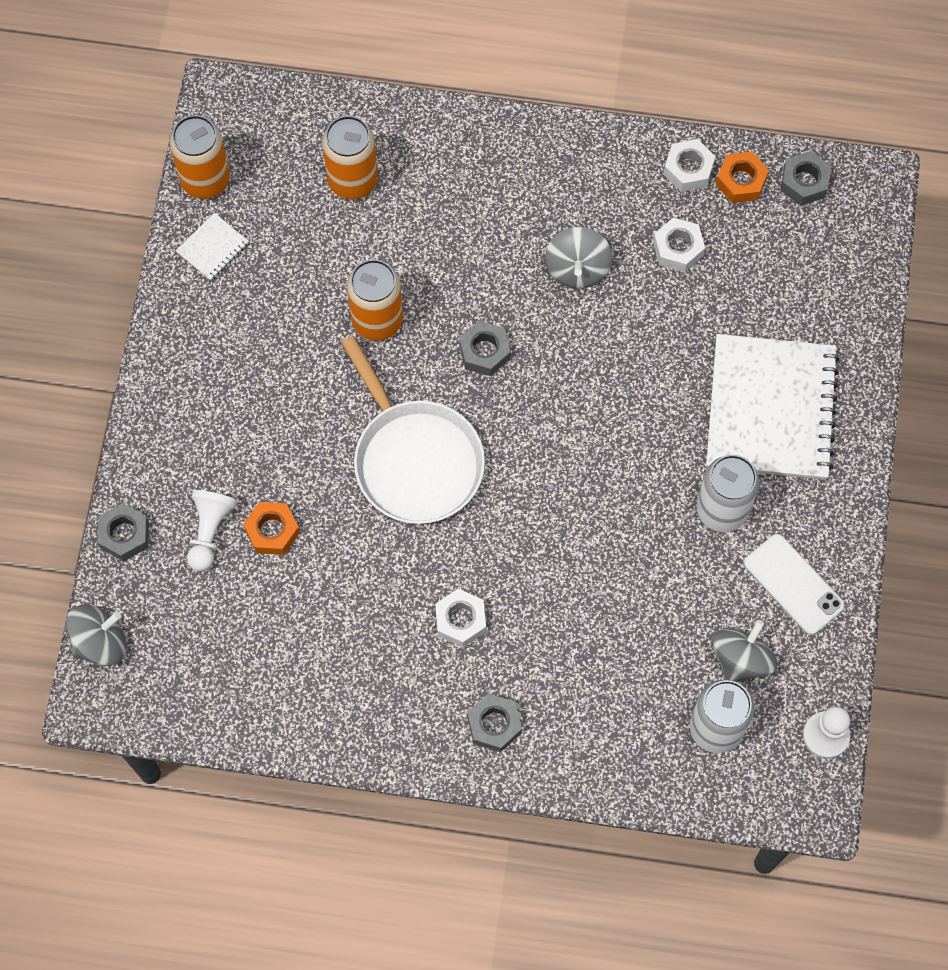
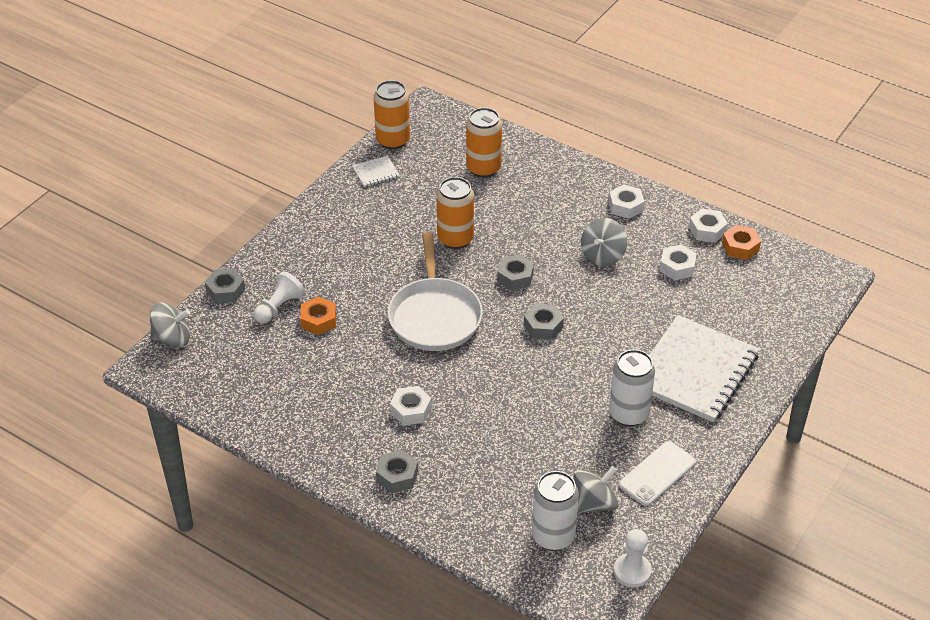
camera: 25 degrees right, 25 degrees down
white phone [744,534,844,635] -> white phone turned 60 degrees clockwise [619,441,696,506]
grey nut [780,151,831,206] -> grey nut moved to [524,304,564,340]
none -> white nut [609,184,644,219]

